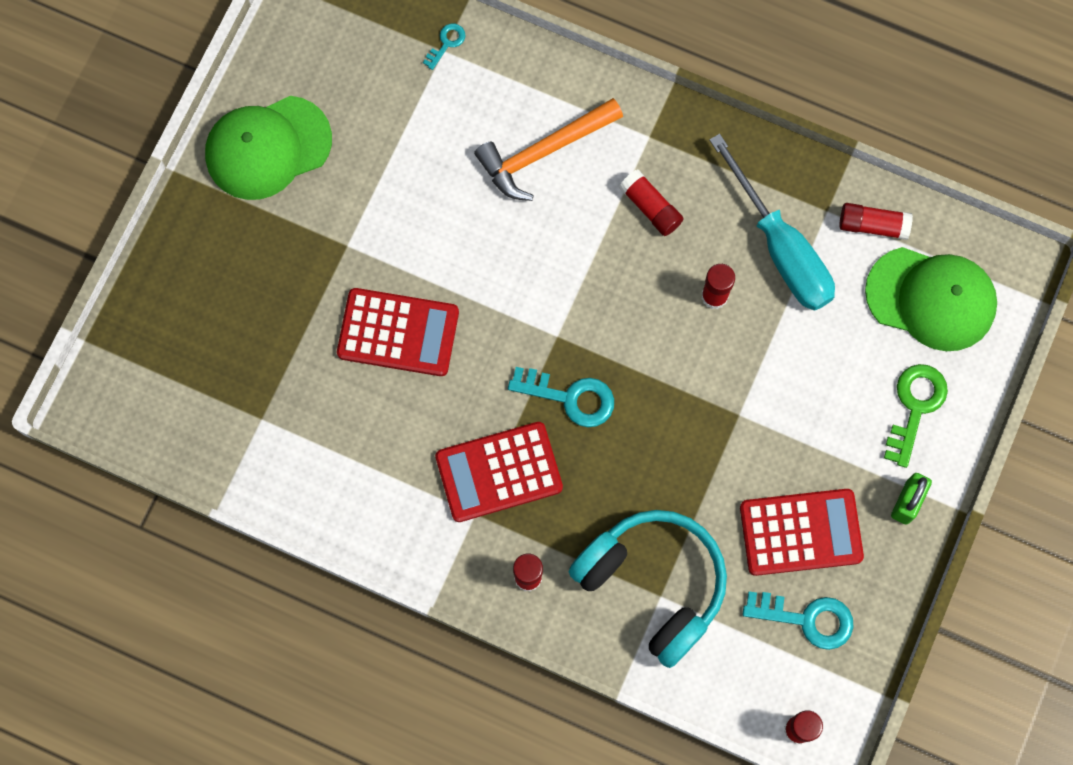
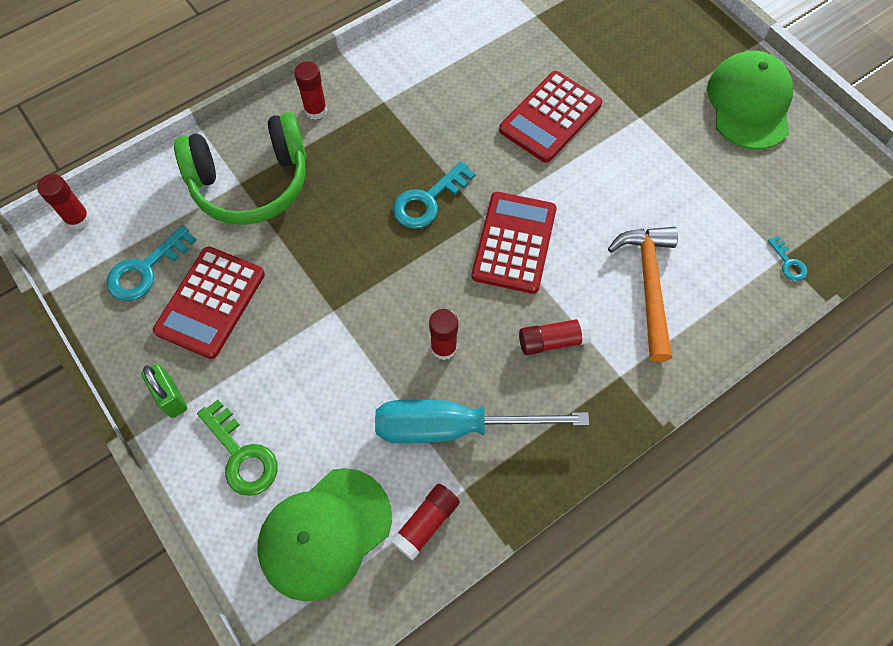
camera: 120 degrees right, 10 degrees down
red calculator [435,422,563,522] -> red calculator moved to [472,192,557,294]
turquoise headphones [569,510,727,668] -> green headphones [174,112,306,225]

